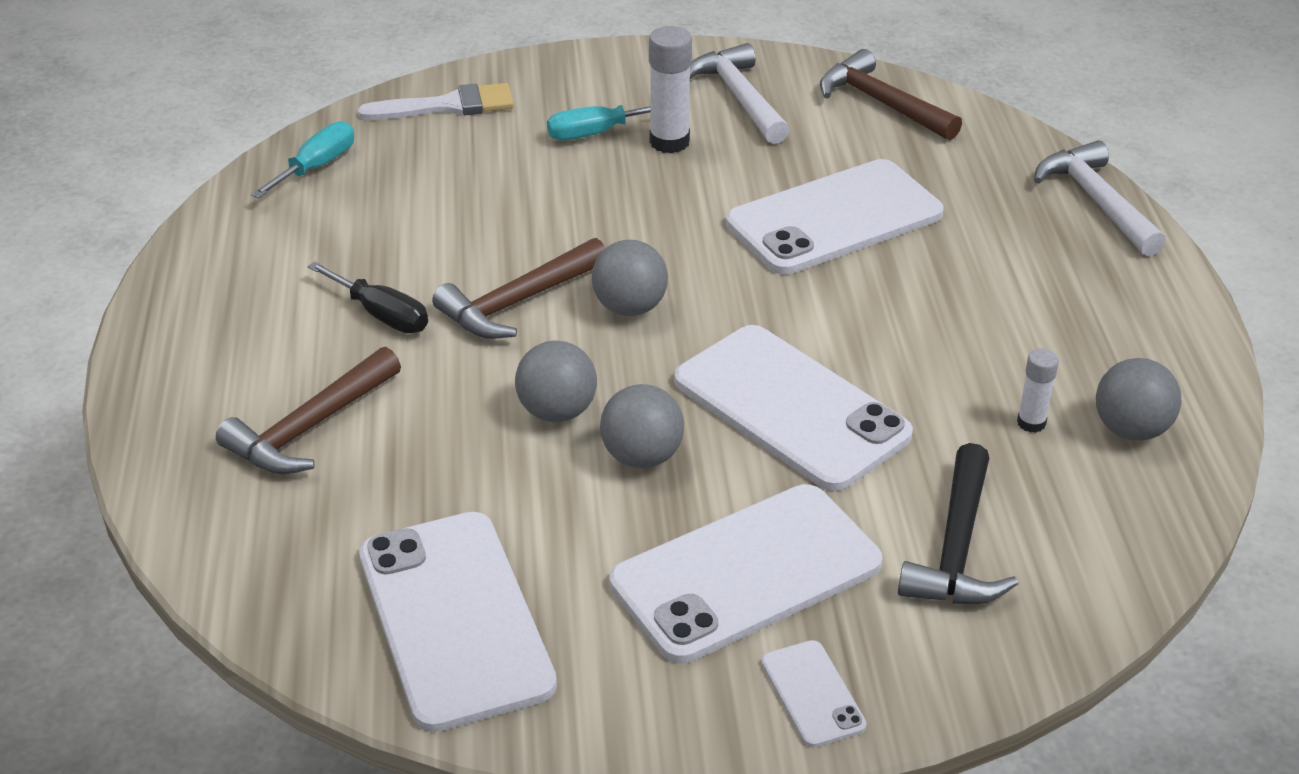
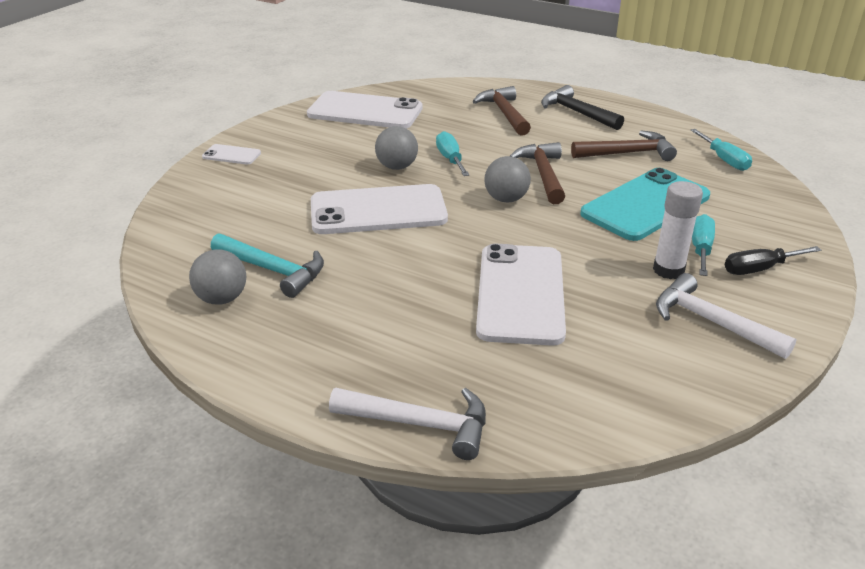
camera: 125 degrees right, 5 degrees down
black screwdriver [307,262,428,333] -> black screwdriver moved to [725,246,821,275]
white brush [358,83,514,120] -> none
grey ball [515,340,597,422] -> turquoise screwdriver [436,131,469,176]
white phone [609,484,882,664] -> none
white hammer [690,43,789,144] -> white hammer turned 150 degrees counterclockwise [656,273,797,359]
brown hammer [820,49,962,141] -> brown hammer moved to [571,131,677,161]
black hammer [898,443,1018,604] -> black hammer moved to [541,85,624,130]
white glue stick [1017,348,1059,433] -> turquoise hammer [211,233,324,298]
none -> turquoise phone [580,168,710,241]

